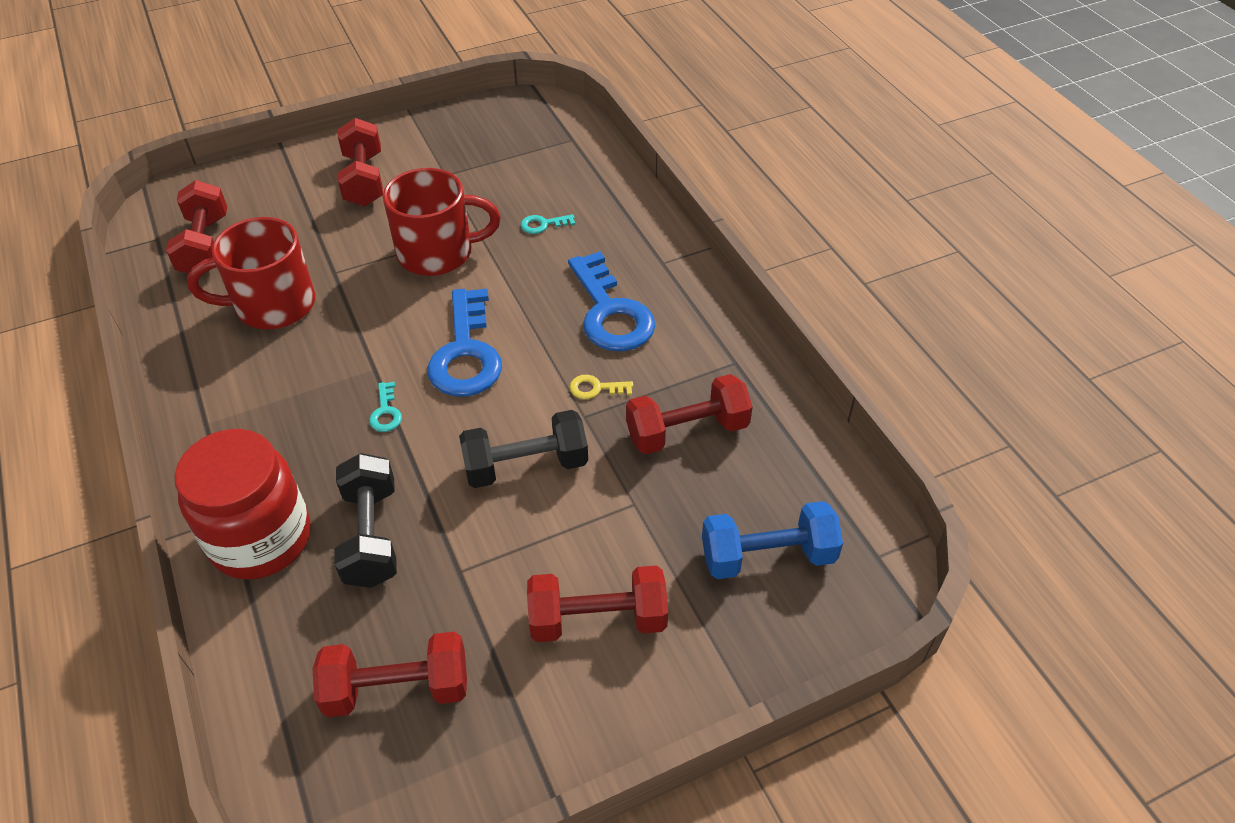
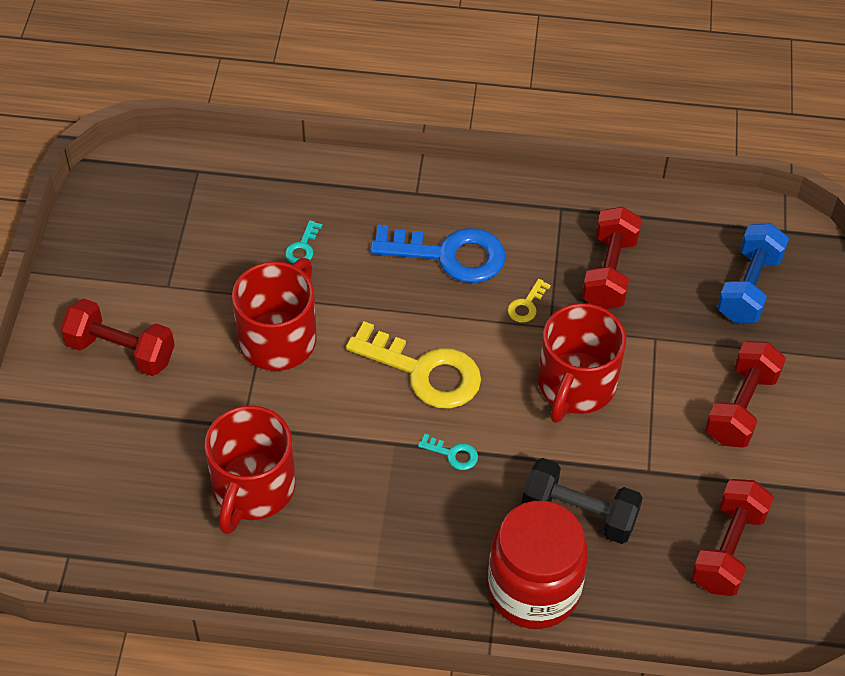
camera: 60 degrees left, 5 degrees up
red dumbbell [166,180,227,275] -> none
blue key [427,289,502,396] -> yellow key [346,321,481,409]
black dumbbell [459,410,588,488] -> red mug [538,303,626,423]

